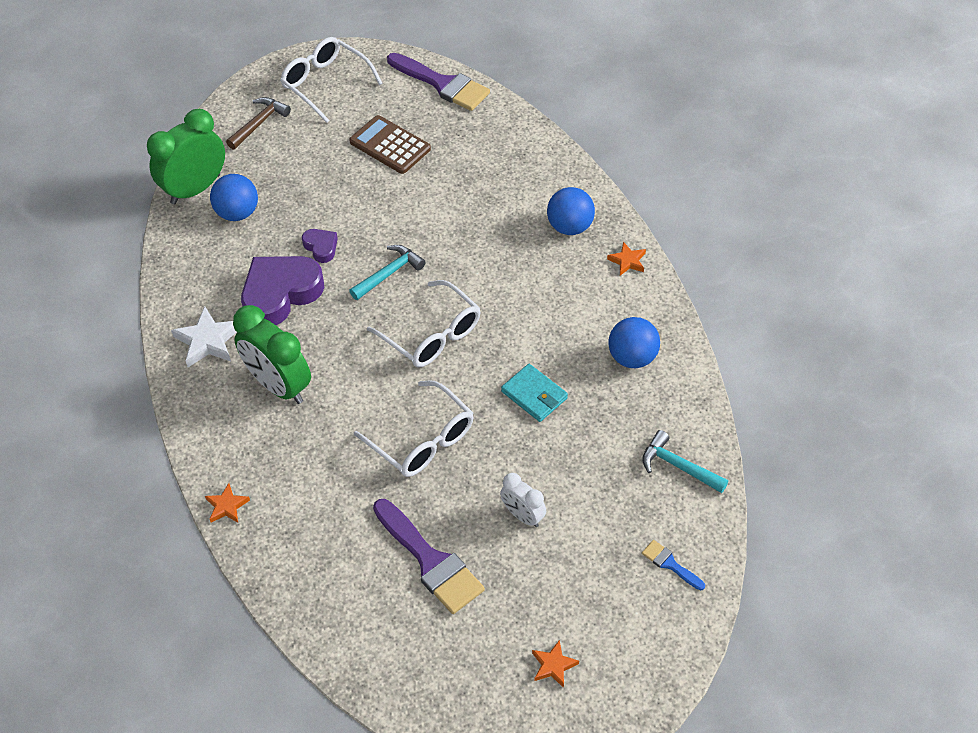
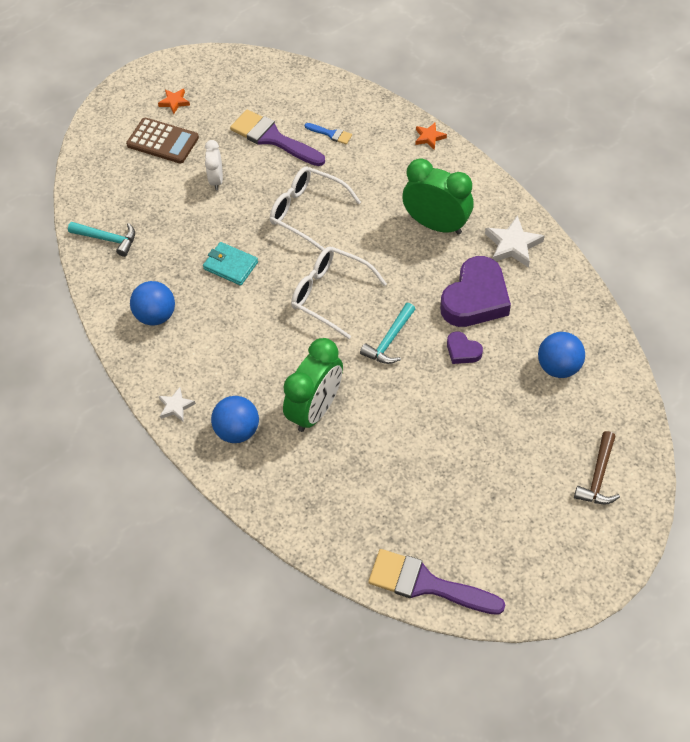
camera: 165 degrees right, 5 degrees up
green clock [147,109,225,205] -> green clock moved to [283,338,343,432]
white glasses [280,37,383,123] -> none
brown calculator [349,115,431,174] -> brown calculator moved to [126,118,199,164]
white clock [500,473,546,527] -> white clock turned 120 degrees counterclockwise [205,140,223,190]
orange star [607,242,646,275] -> white star [159,387,196,421]
blue brush [642,540,705,590] -> blue brush moved to [305,123,352,144]

